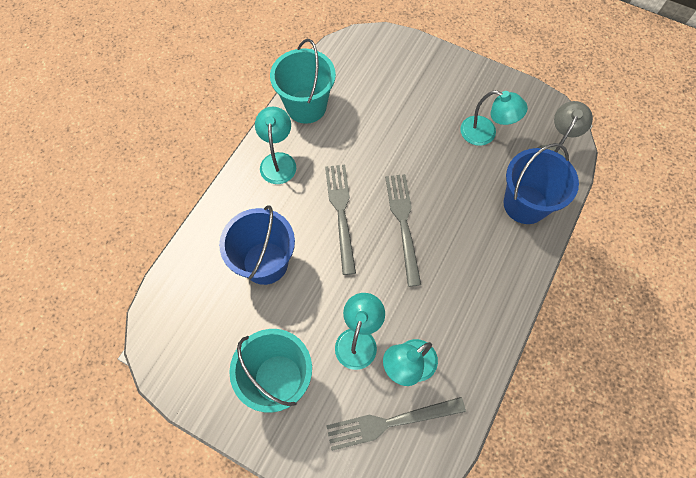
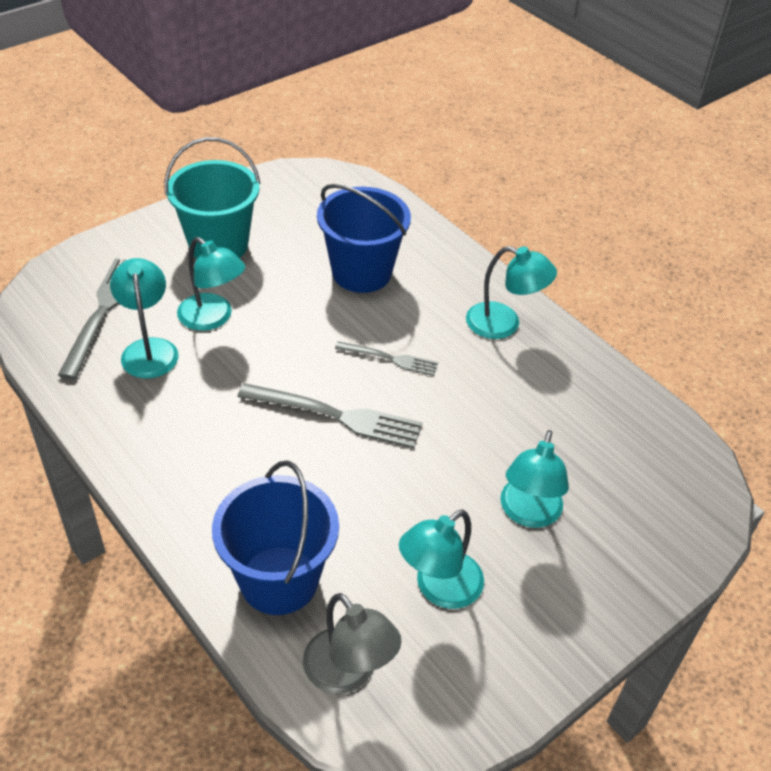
camera: 110 degrees right, 20 degrees down
turquoise bucket [270,39,336,124] -> none
grey fork [325,165,356,275] -> grey fork [335,341,438,376], size x0.59
none -> turquoise lamp [500,430,569,528]

